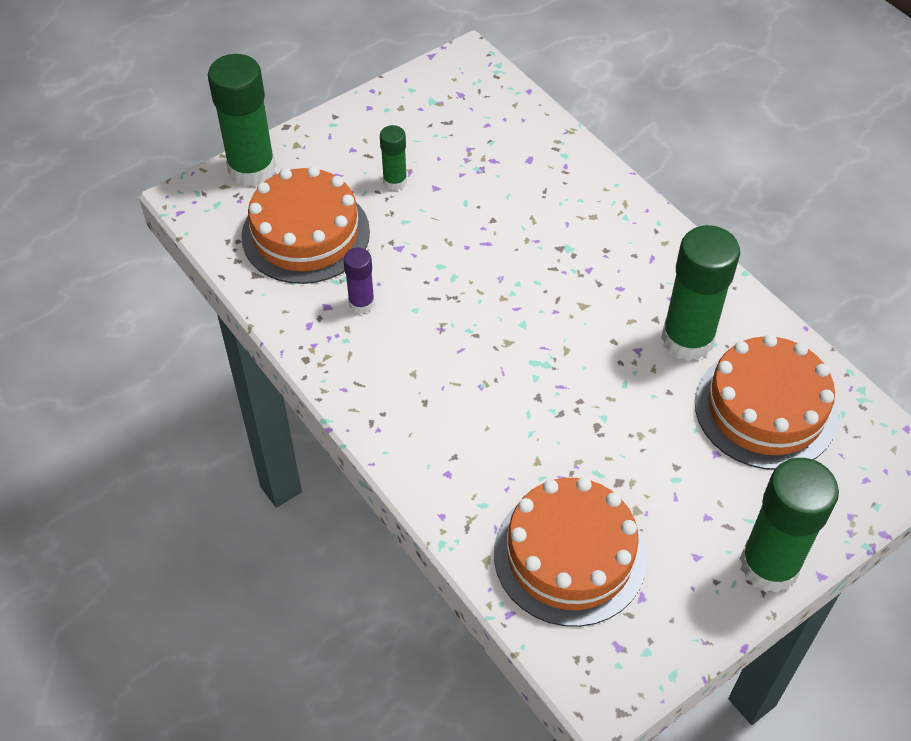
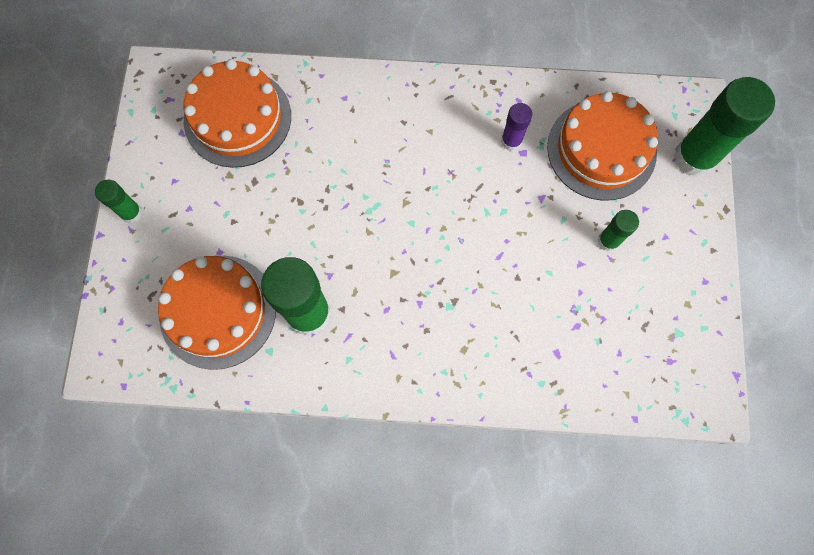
camera: 130 degrees right, 20 degrees up
green glue stick [740,458,839,593] -> green glue stick [95,180,143,223], size x0.51

